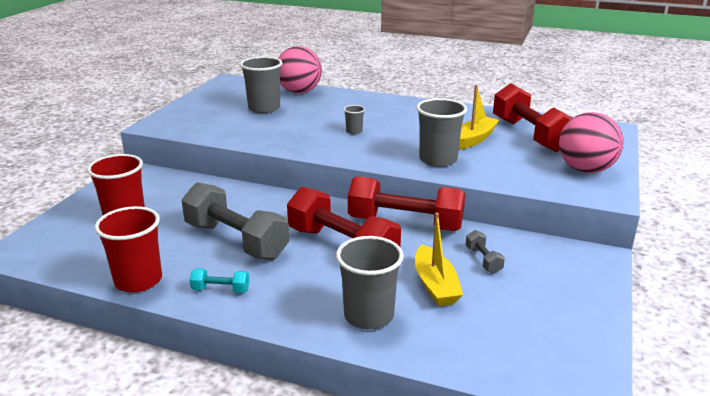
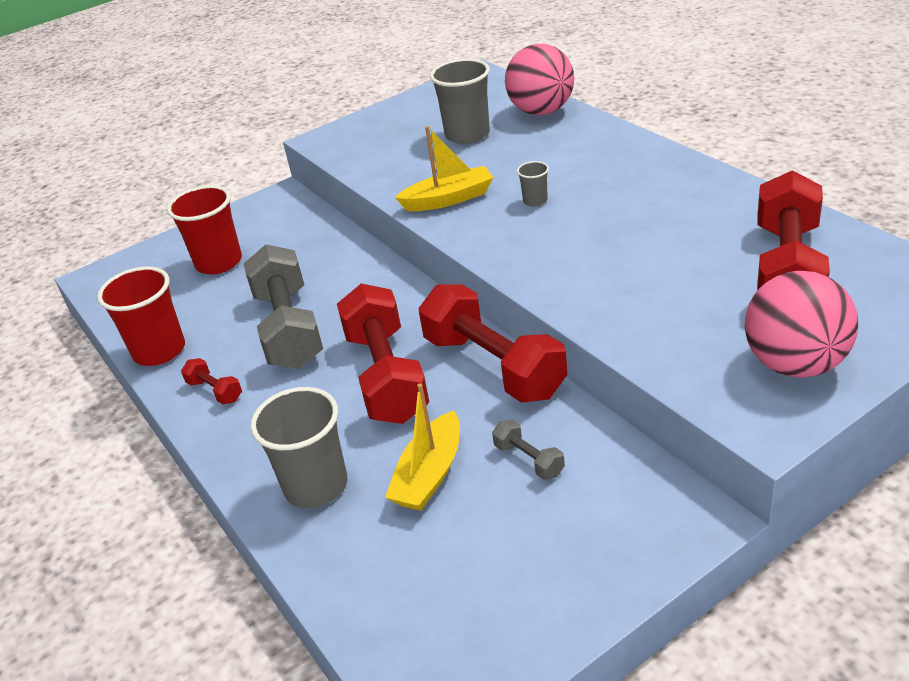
camera: 40 degrees right, 10 degrees up
turquoise dumbbell [190,268,249,293] -> red dumbbell [181,358,242,404]
grey cup [416,98,467,167] -> none
yellow boat [459,85,499,149] -> yellow boat moved to [395,126,493,211]
grey dumbbell [466,230,505,273] -> grey dumbbell turned 60 degrees counterclockwise [492,419,565,480]

